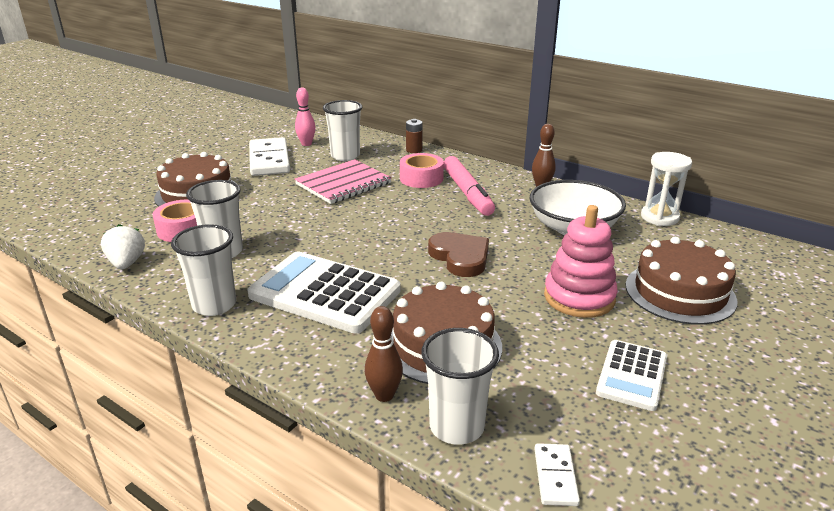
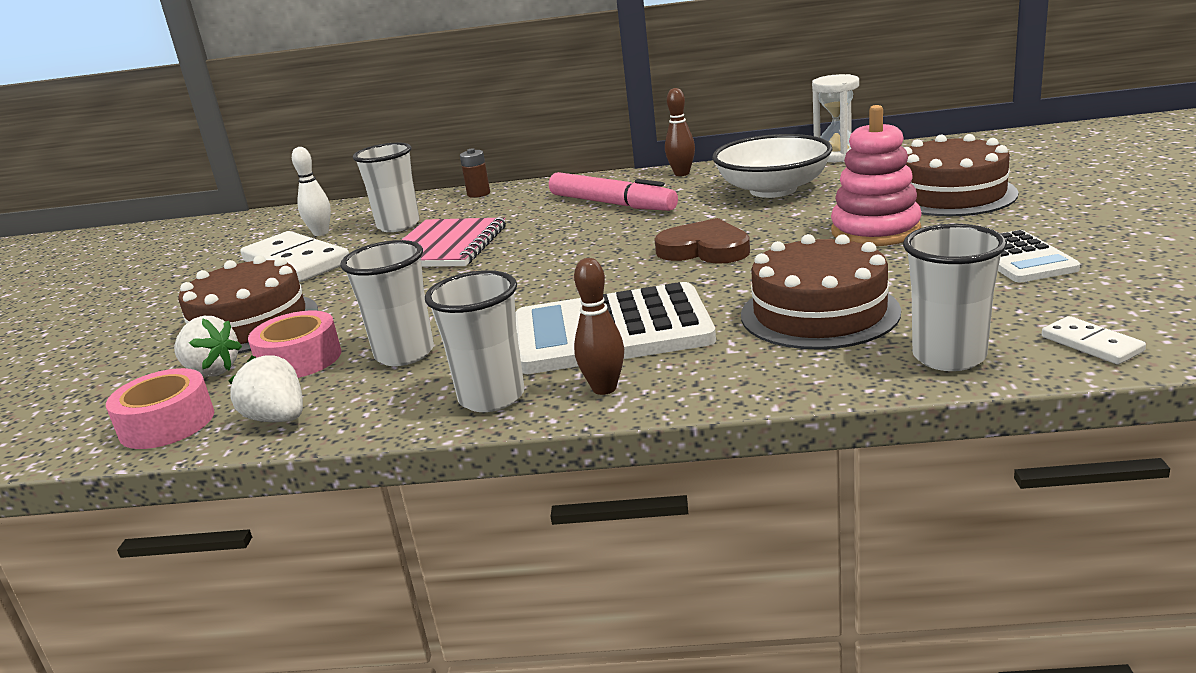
camera: 30 degrees left, 5 degrees down
pink bowling pin [295,87,316,146] -> white bowling pin [292,147,331,236]
brown bowling pin [365,306,403,402] -> brown bowling pin moved to [574,258,624,395]
pink tape [400,153,444,188] -> pink tape moved to [106,368,214,449]
none -> white strawberry [174,316,242,377]

